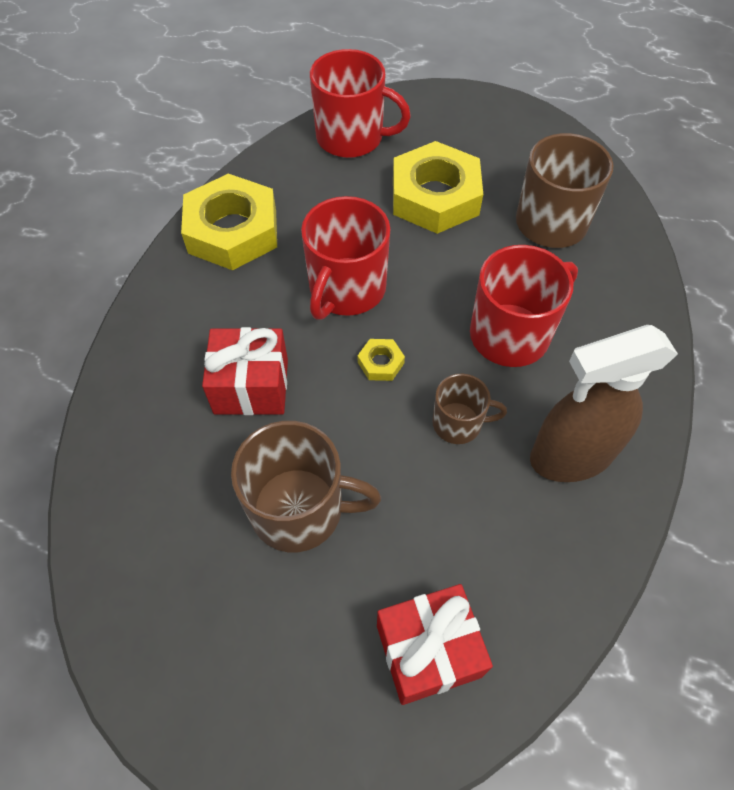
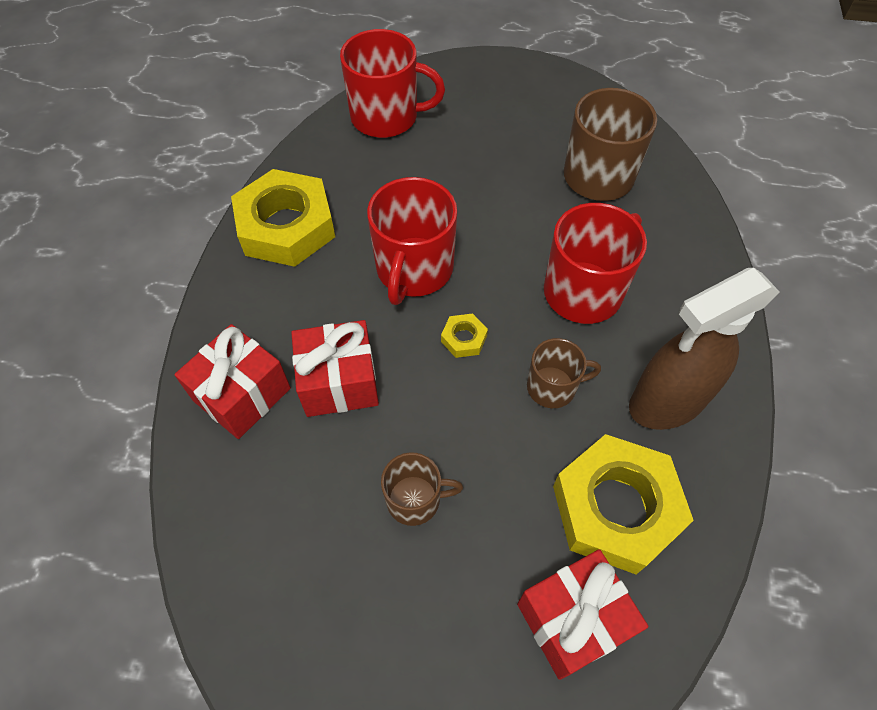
camera: 10 degrees left, 0 degrees up
brown mug [231,421,381,552] -> brown mug [381,452,463,526], size x0.57
yellow nut [393,141,483,234] -> yellow nut moved to [553,434,694,574]
none -> red gift [174,324,291,439]

